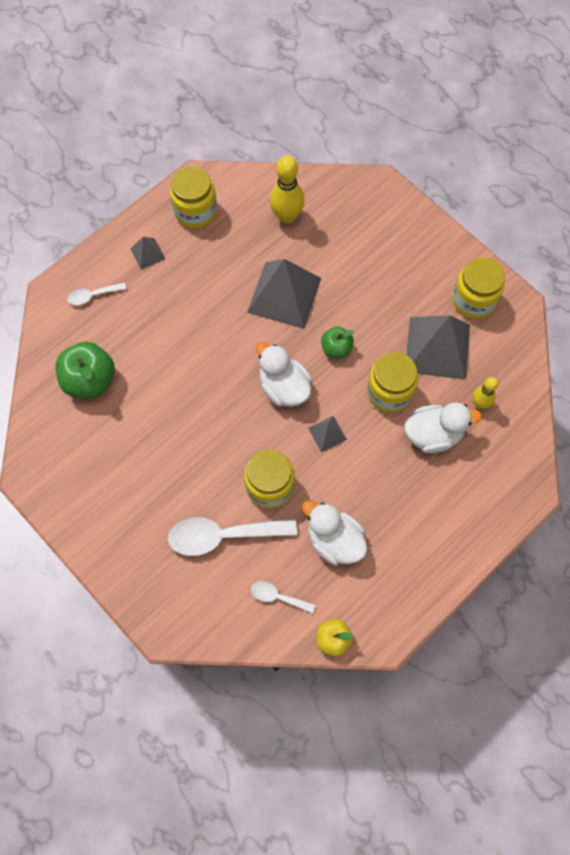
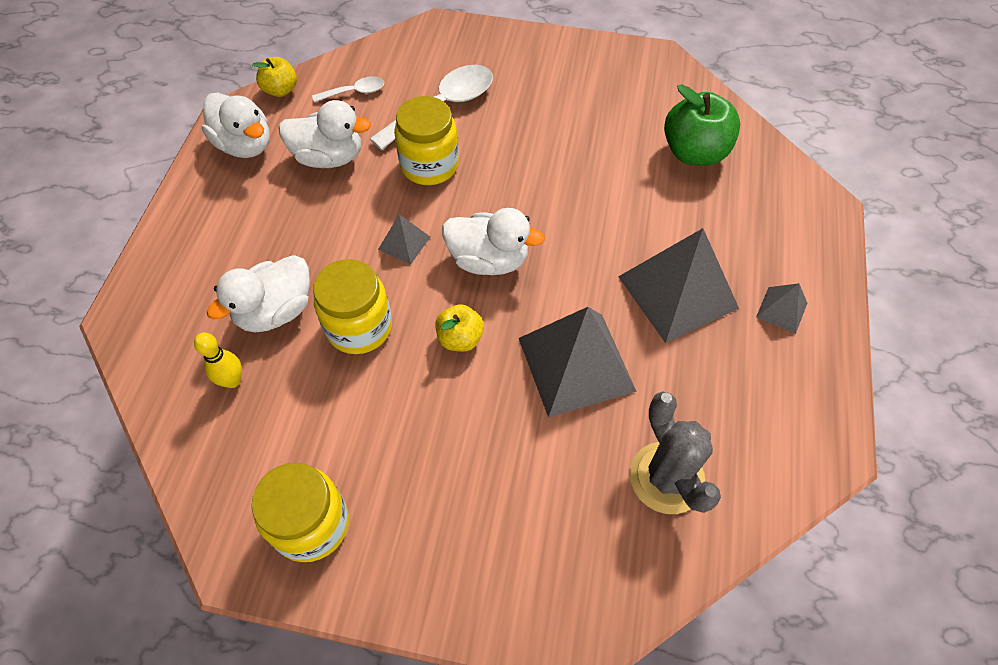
camera: 145 degrees right, 10 degrees down
white spoon [67,282,126,305] -> none
yellow jar [170,166,217,228] -> none
yellow bowling pin [270,156,305,224] -> grey cactus [630,391,721,514]
green apple [321,327,354,358] -> yellow apple [435,304,484,352]
grey pyramid [406,315,470,380] -> grey pyramid moved to [618,228,739,343]
none -> white duck [202,93,270,158]

